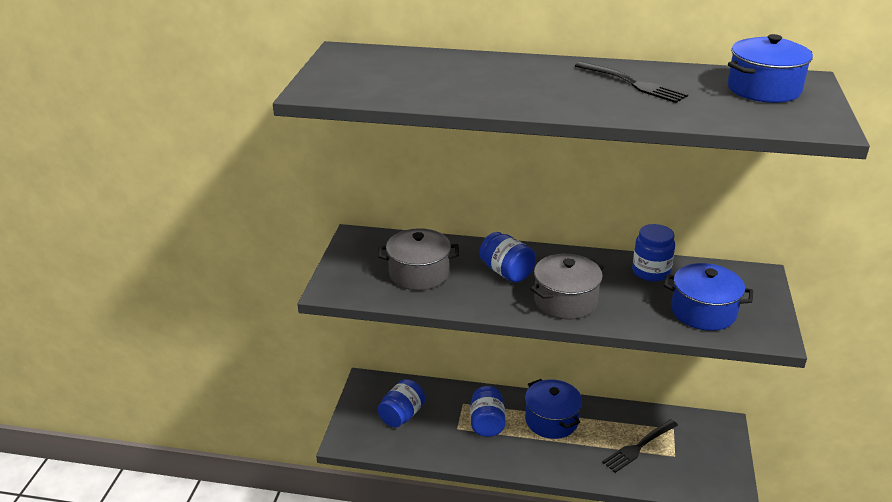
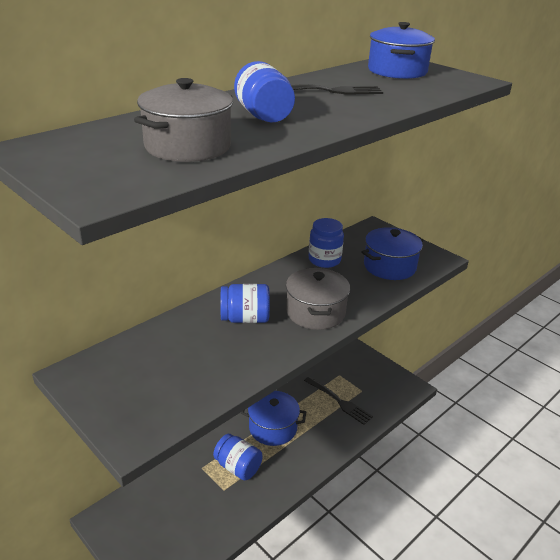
camera: 55 degrees left, 0 degrees up
grey pot [378,228,459,290] -> grey pot moved to [134,78,233,162]
blue jar [378,379,425,428] -> blue jar moved to [234,61,295,122]
black fork [602,419,678,473] -> black fork turned 45 degrees counterclockwise [304,377,373,425]

